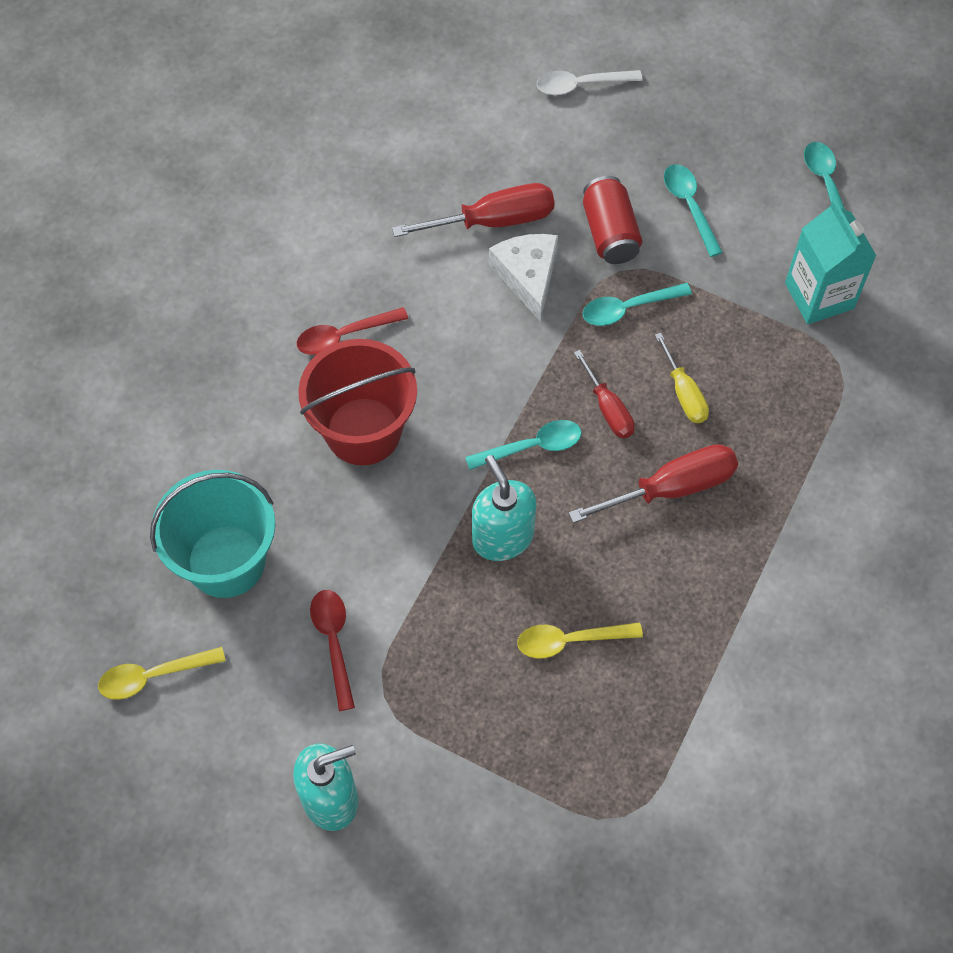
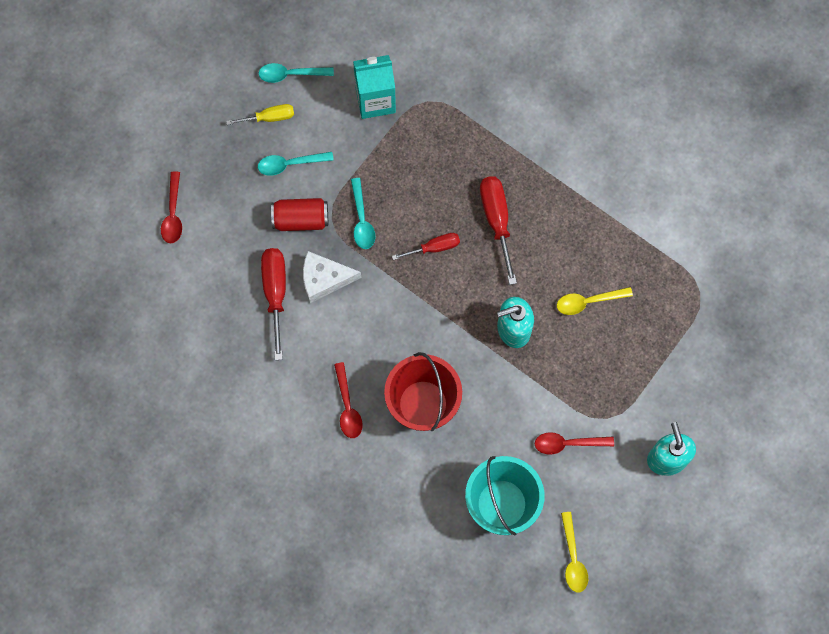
camera: 80 degrees left, 10 degrees up
turquoise spoon [465,420,582,470] -> none
yellow spoon [517,622,643,659] -> yellow spoon turned 75 degrees clockwise [557,287,633,315]
white spoon [537,70,642,95] -> red spoon [161,172,182,243]
yellow screwdriver [655,333,709,423] -> yellow screwdriver moved to [226,104,294,125]

